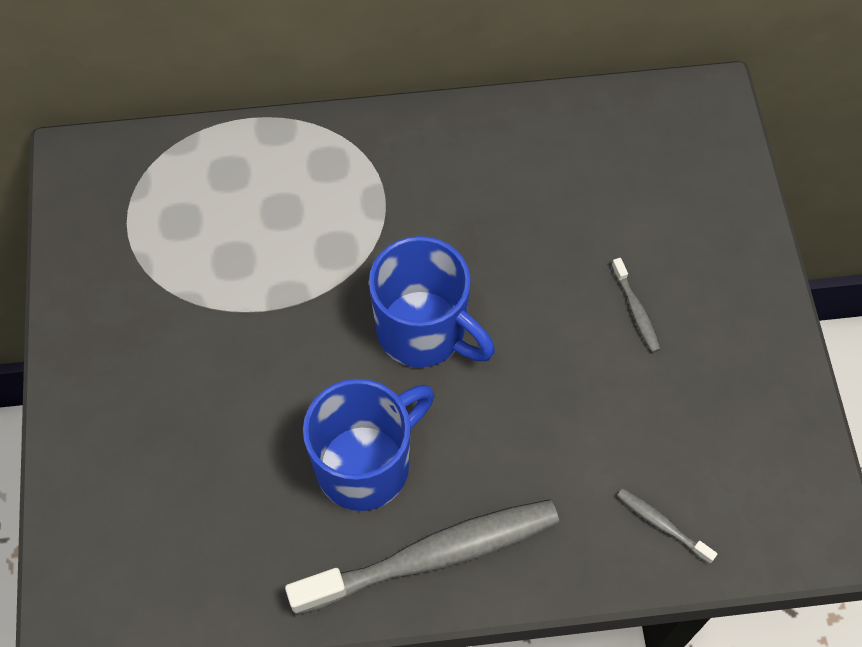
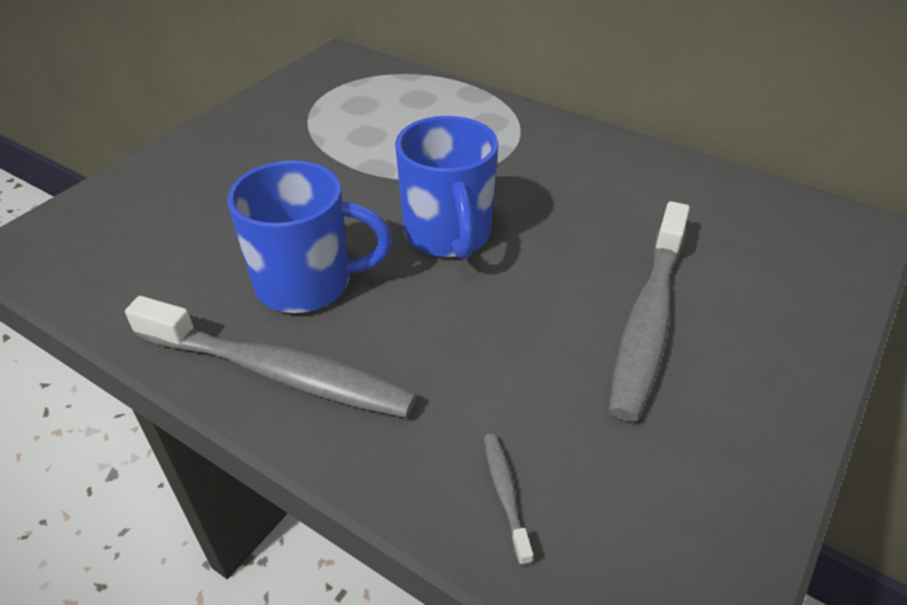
camera: 40 degrees right, 20 degrees down
grey toothbrush [611,258,661,352] -> grey toothbrush [608,201,690,422], size x2.46

